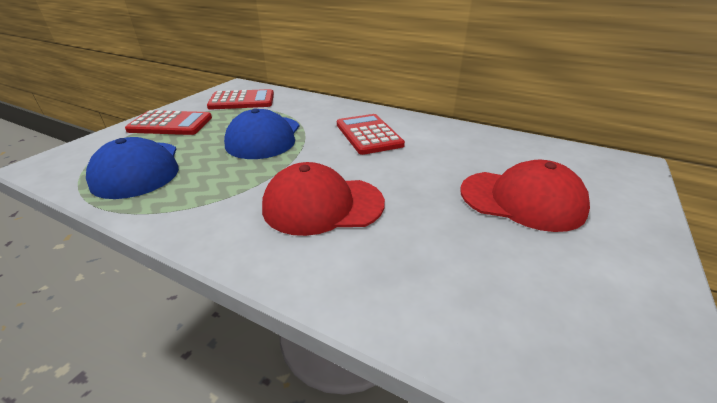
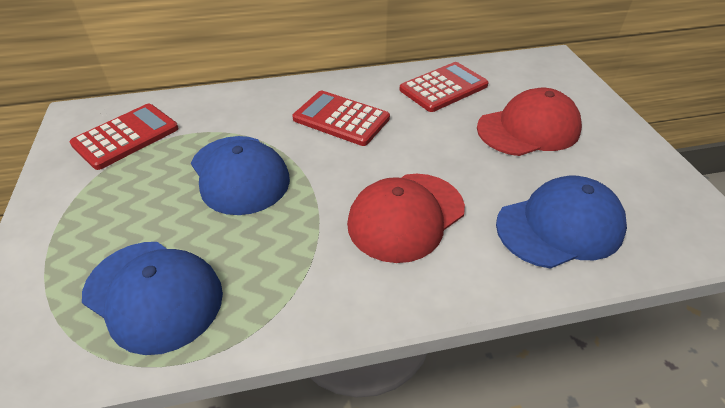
camera: 40 degrees left, 10 degrees up
red calculator [125,110,212,135] -> red calculator moved to [400,62,489,112]
none -> blue cap [496,176,627,269]

